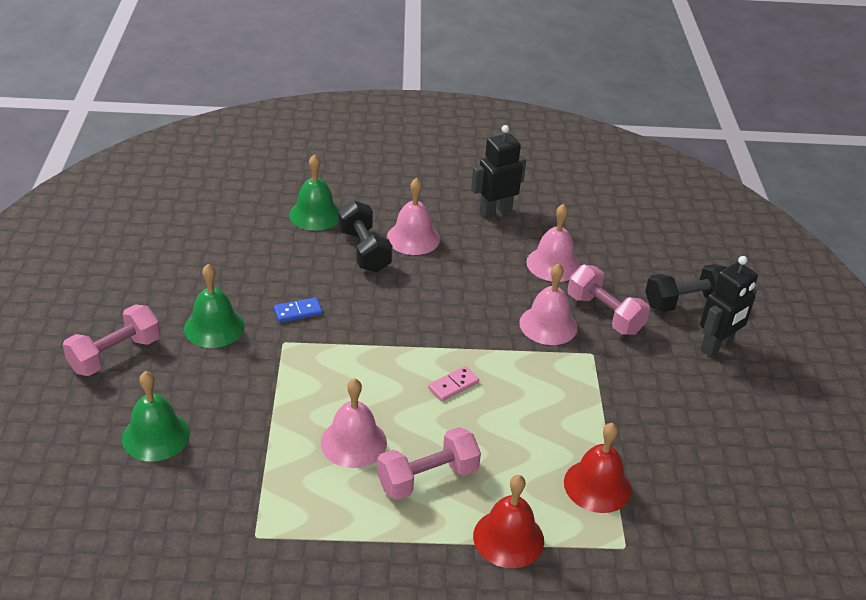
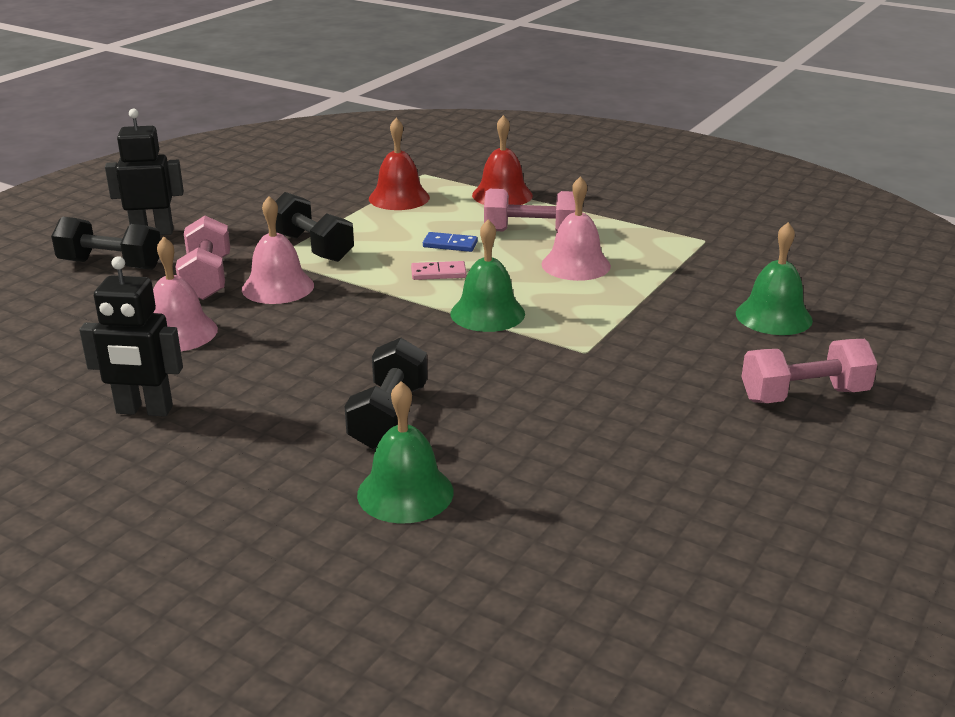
camera: 145 degrees left, 10 degrees down
green bell [184,264,245,348] -> green bell moved to [450,219,525,332]
blue domino [274,297,323,322] -> blue domino moved to [423,232,478,252]
pink bell [387,178,440,255] -> none
none -> black dumbbell [275,192,354,262]

